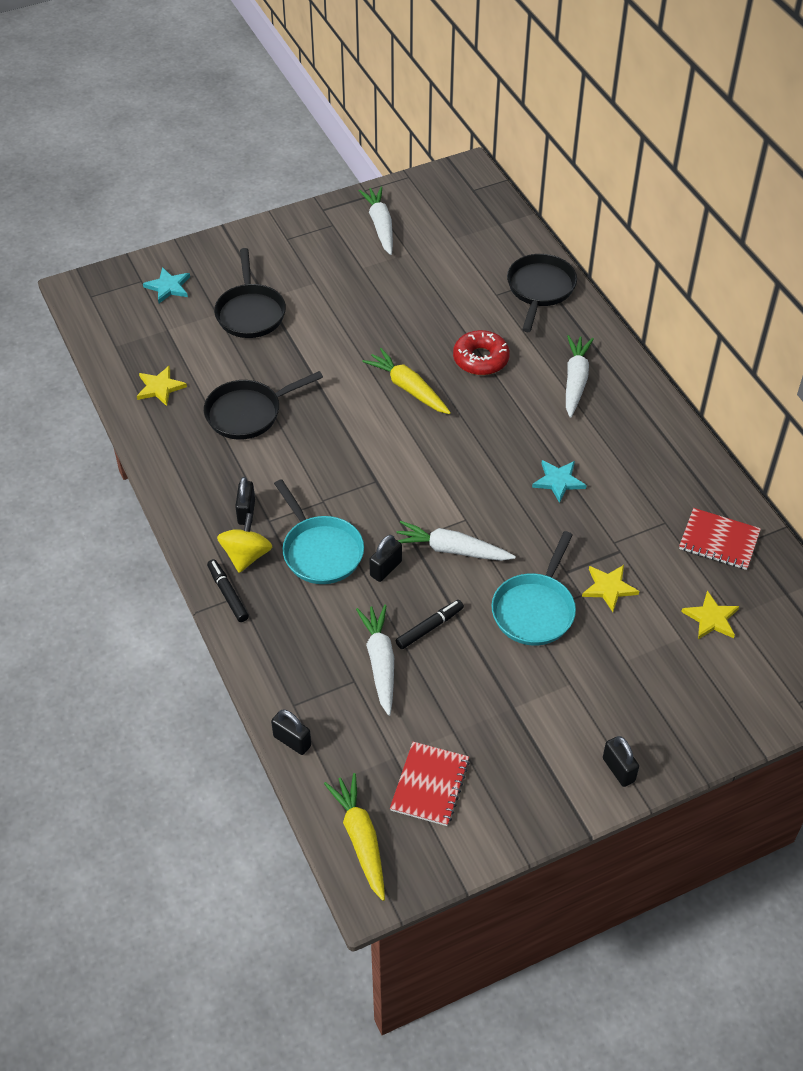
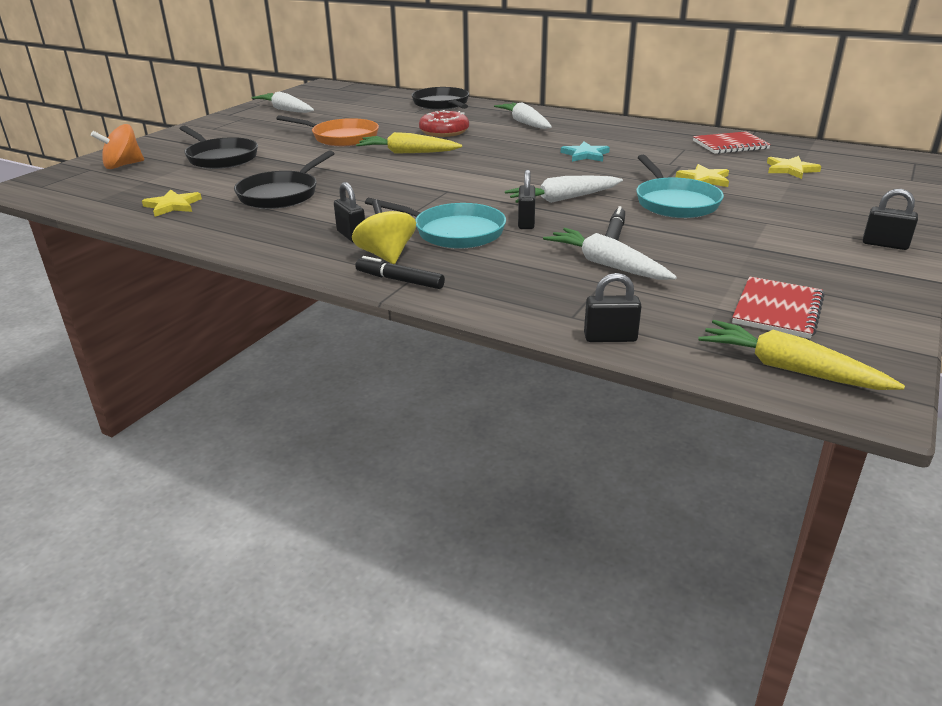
camera: 35 degrees left, 20 degrees down
turquoise star [143,267,190,303] -> orange spinning top [91,124,144,169]
red notebook [390,742,470,826] -> red notebook turned 45 degrees clockwise [732,276,825,339]
none -> orange pan [276,115,379,146]

